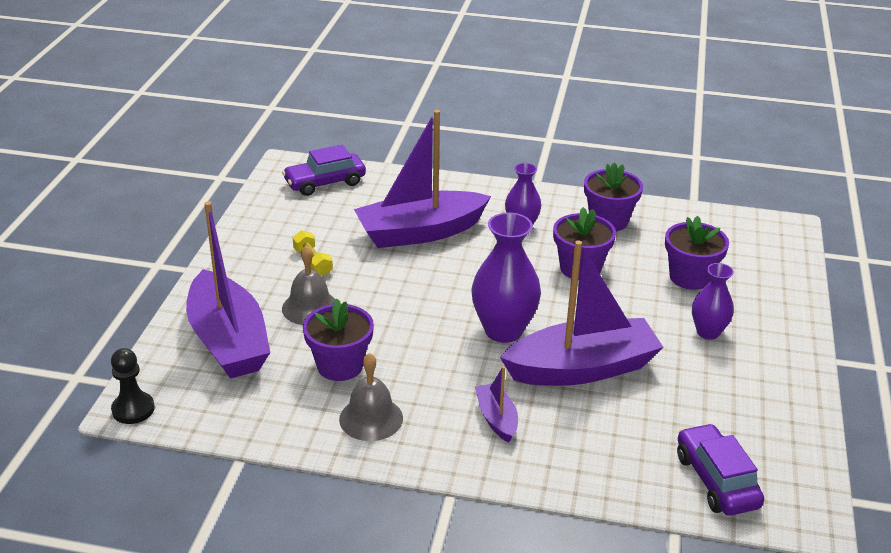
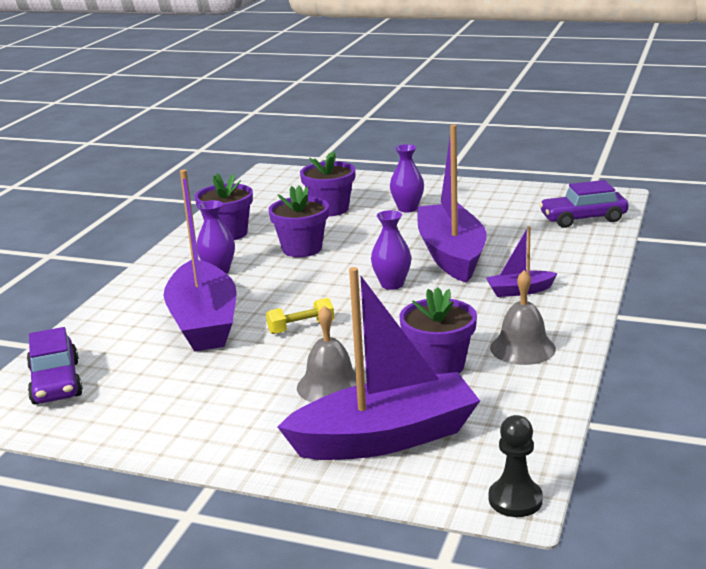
camera: 80 degrees left, 10 degrees down
yellow dumbbell [293,230,333,276] -> yellow dumbbell moved to [266,298,334,334]
purple vase [472,213,541,343] -> purple vase [371,210,411,290], size x0.60

